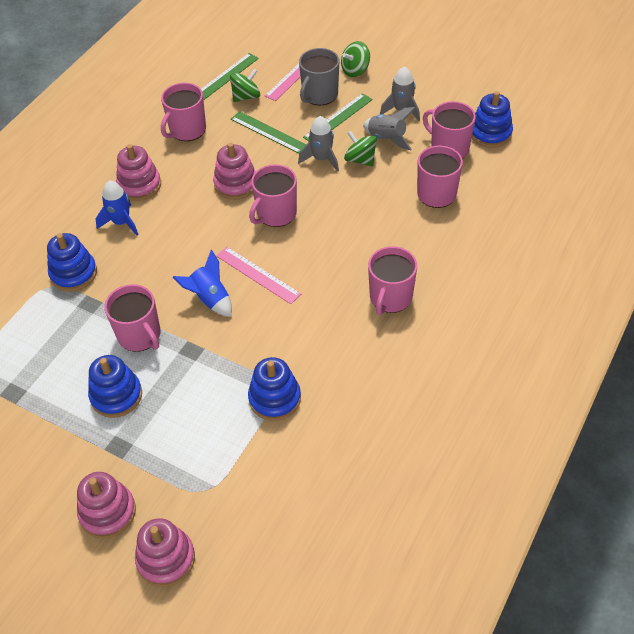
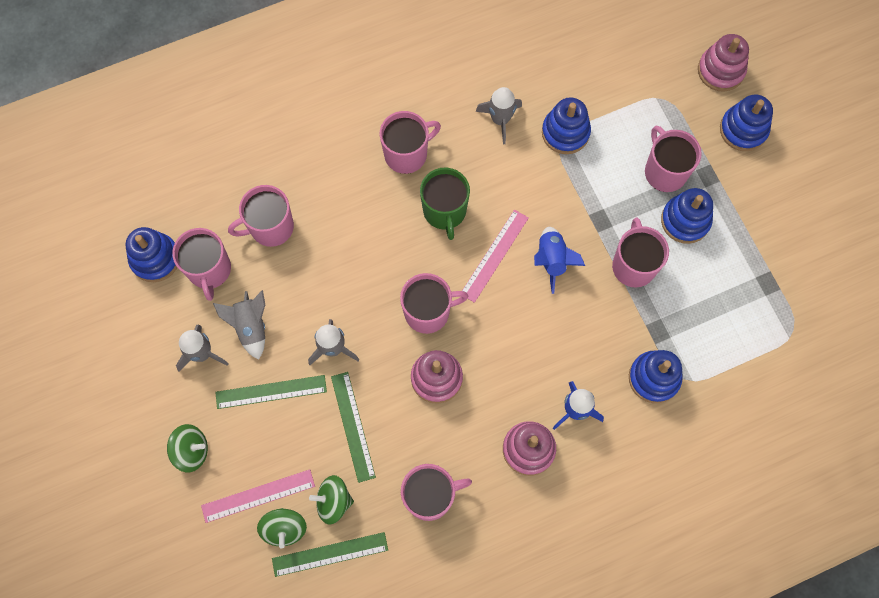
camera: 145 degrees left, 20 degrees up
pink stacking toy [77,472,136,539] -> blue stacking toy [720,95,773,151]
pink ruler [216,247,301,304] -> pink ruler turned 45 degrees clockwise [462,210,529,303]
grey mug [299,48,339,106] -> none
green spinning top [344,131,377,166] -> green spinning top moved to [257,508,307,548]
none -> green mug [420,168,470,240]
none -> grey rocket [475,87,522,144]
none -> pink mug [645,125,702,192]

